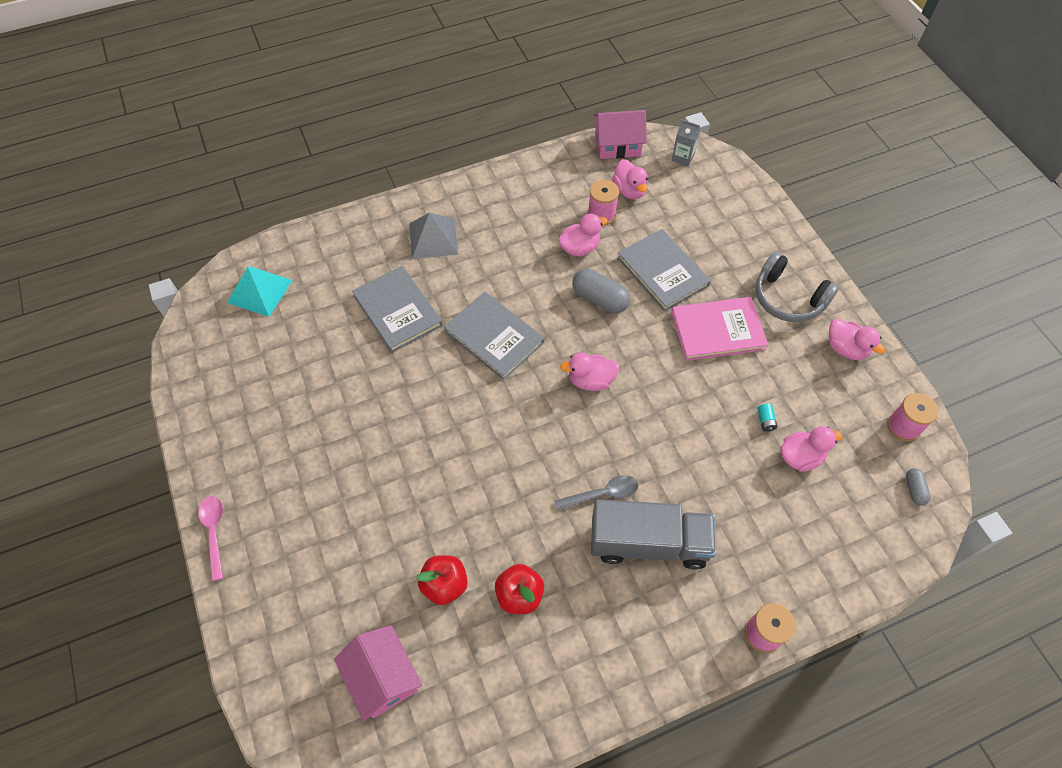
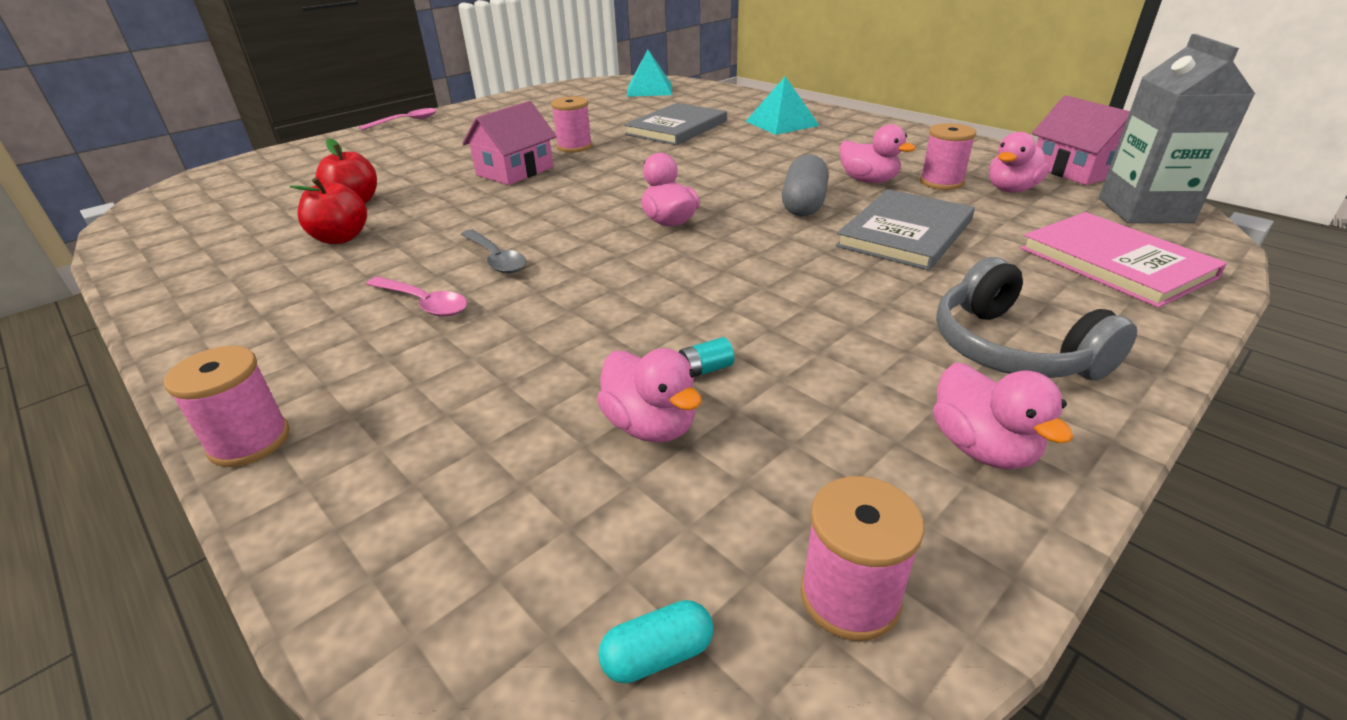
camera: 70 degrees right, 25 degrees down
pink house [334,625,422,722] -> pink house moved to [462,101,557,185]
grey pyramid [409,213,458,259] -> turquoise pyramid [746,77,820,135]
grey book [444,292,544,380] -> none
grey truck [591,499,716,570] -> pink spoon [366,277,467,317]
grey carton [671,120,701,166] -> grey carton [1099,34,1255,223], size x1.99
pink book [671,297,768,361] -> pink book moved to [1020,212,1227,308]
grey headphones [755,252,839,322] -> grey headphones turned 45 degrees counterclockwise [936,257,1137,380]
pink duck [829,319,885,360] -> pink duck turned 45 degrees counterclockwise [933,362,1073,470]
grey capsule [906,468,931,506] -> turquoise capsule [598,600,713,683]
none -> pink spool [551,97,592,153]

